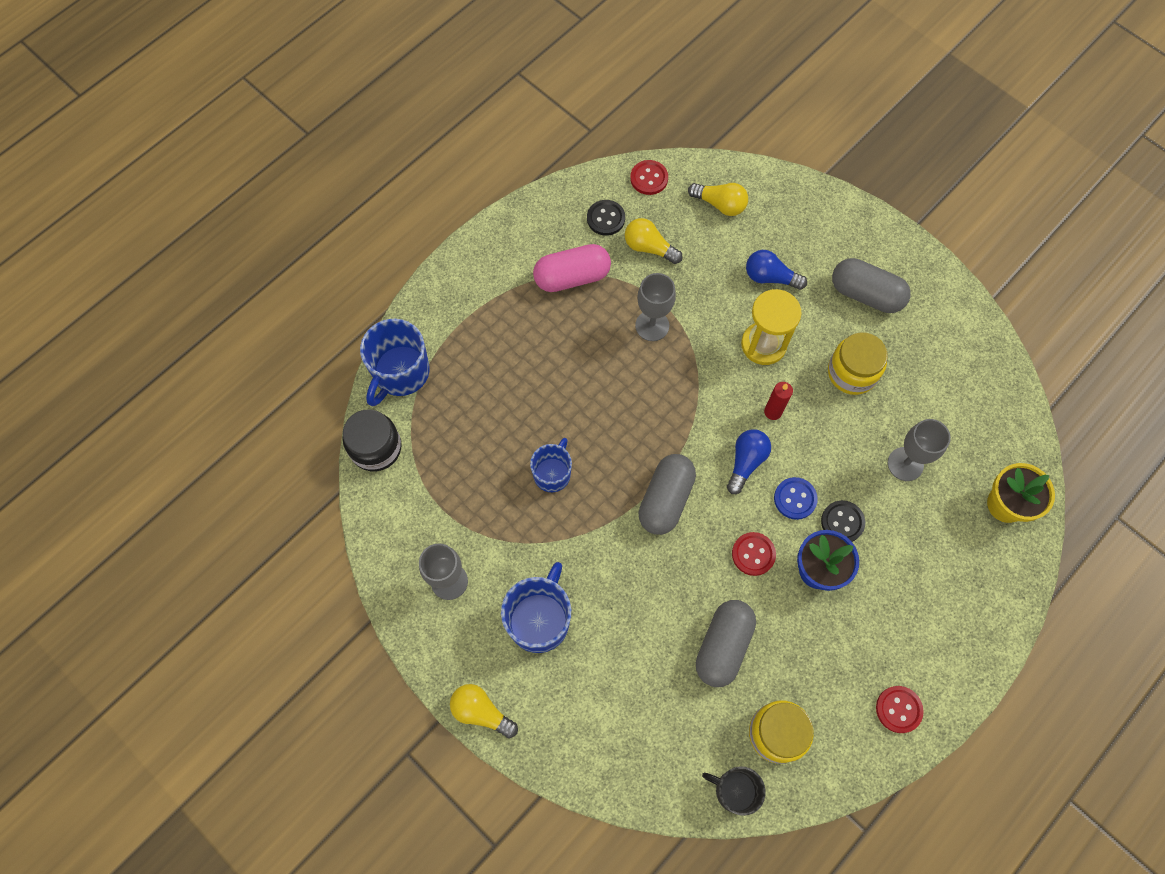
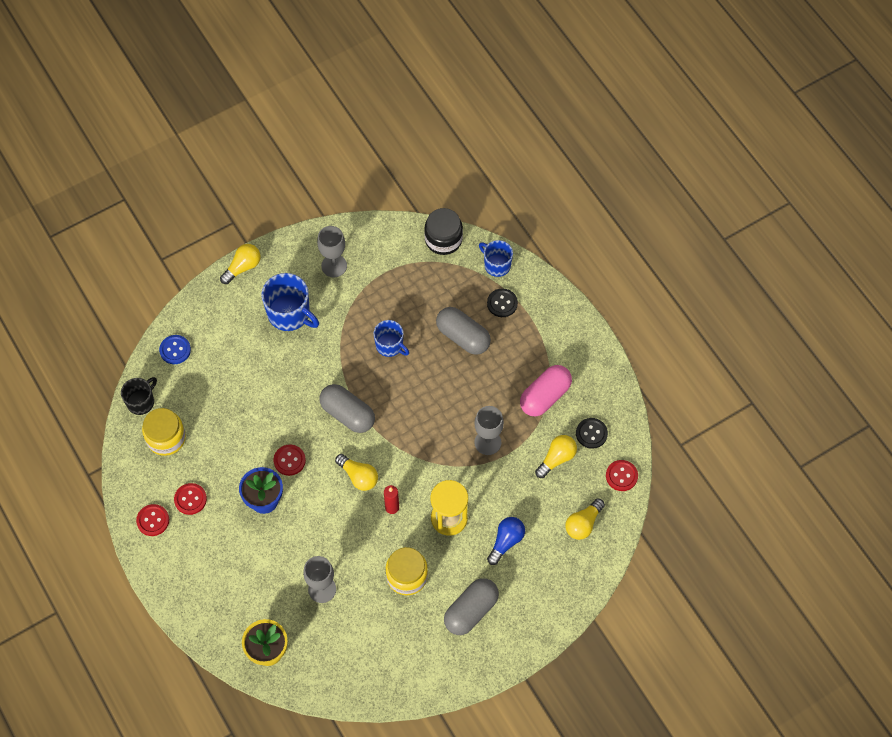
camera: 105 degrees right, 5 degrees down
blue mug [360,319,430,406] -> blue mug [479,240,513,277], size x0.64
pink capsule [533,244,611,292] -> pink capsule turned 45 degrees clockwise [520,365,572,416]
grey capsule [696,600,756,687] -> grey capsule moved to [436,307,491,355]
blue light bulb [727,429,771,494] -> yellow light bulb [335,454,378,491]
blue button [774,477,818,520] -> blue button moved to [159,335,191,364]
black button [821,500,865,542] -> black button moved to [487,288,518,317]
none -> red button [174,483,207,515]

